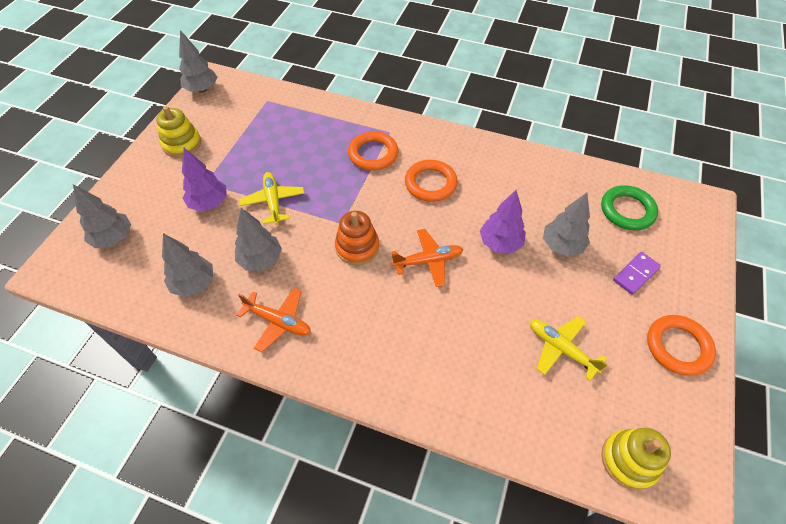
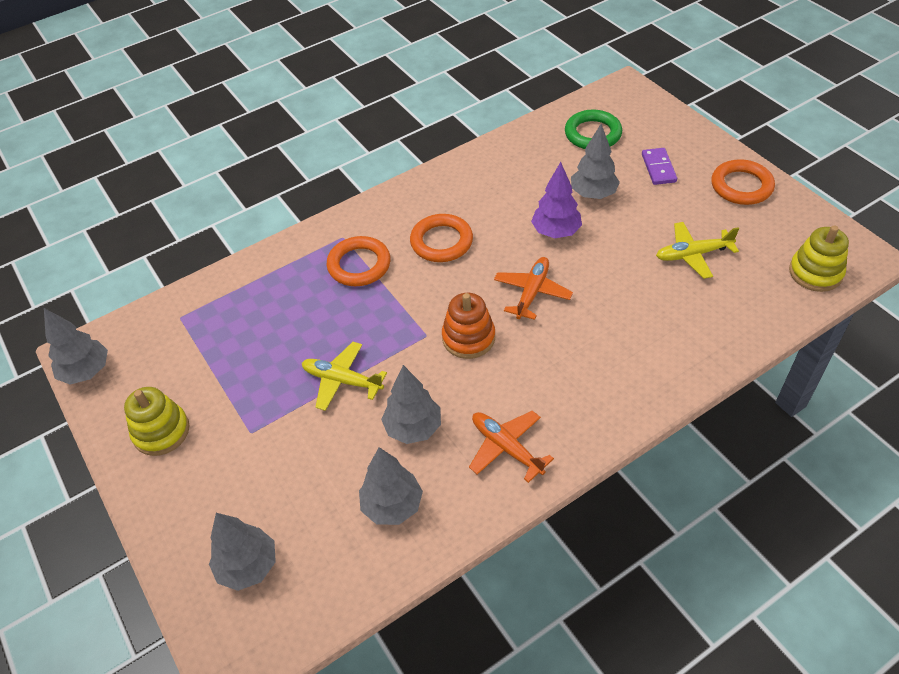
camera: 50 degrees left, 5 degrees down
purple tree [182,148,227,212] -> none
orange plane [237,288,311,352] -> orange plane turned 105 degrees counterclockwise [469,411,554,483]

